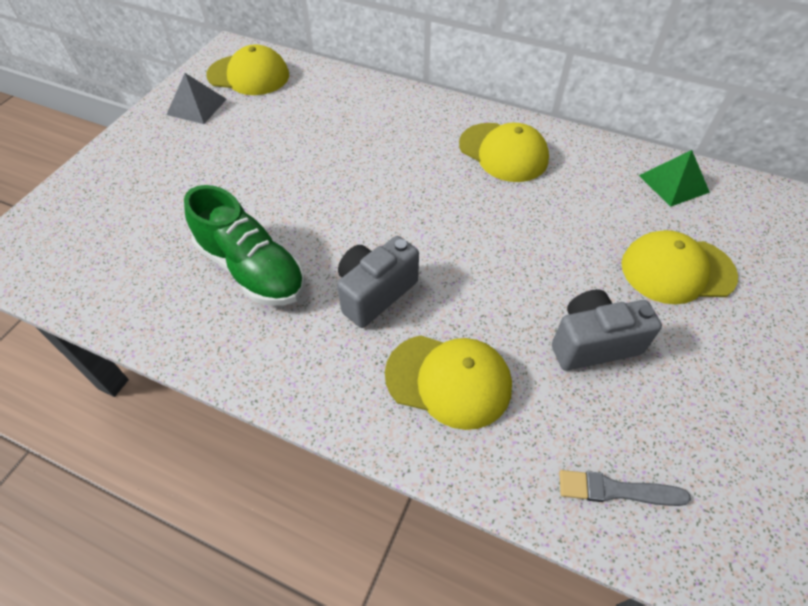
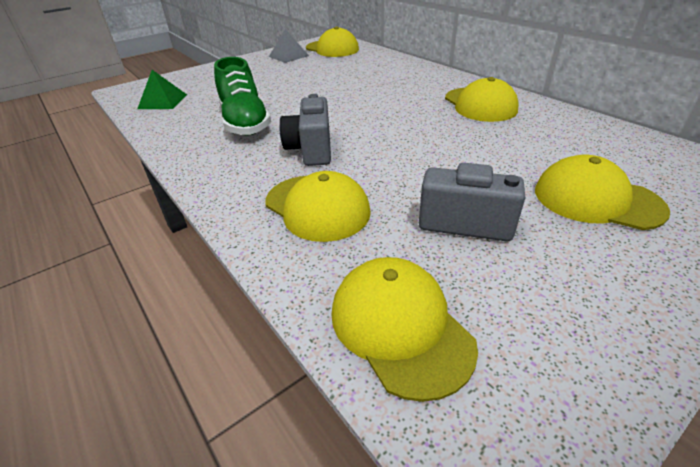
camera: 30 degrees right, 15 degrees down
grey camera [337,236,419,328] -> grey camera turned 75 degrees counterclockwise [280,94,331,166]
grey brush [559,470,691,506] -> yellow cap [331,257,478,402]
green pyramid [639,150,710,207] -> green pyramid moved to [137,70,187,109]

